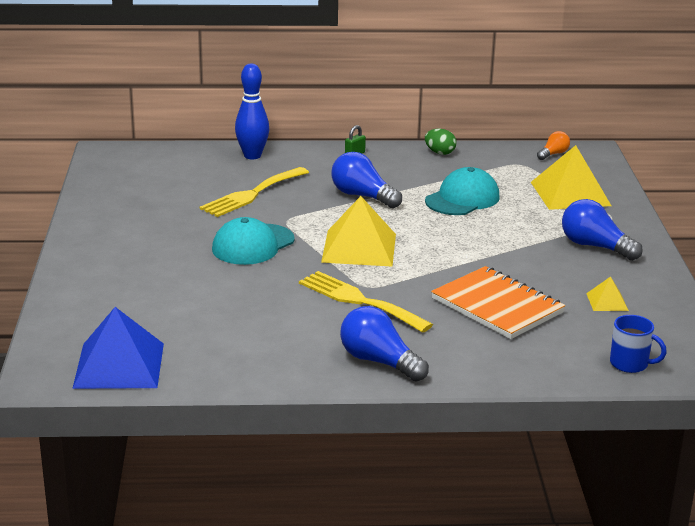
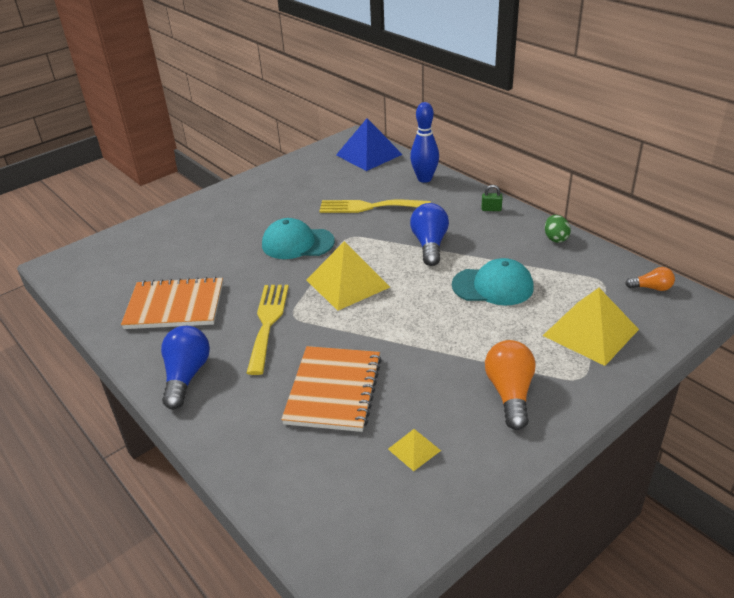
camera: 55 degrees right, 10 degrees up
blue pyramid [72,307,164,389] -> blue pyramid moved to [336,118,403,171]
blue light bulb [562,199,643,261] -> orange light bulb [485,340,536,430]
blue mug [610,315,667,373] -> none
none -> orange notebook [121,276,223,329]

